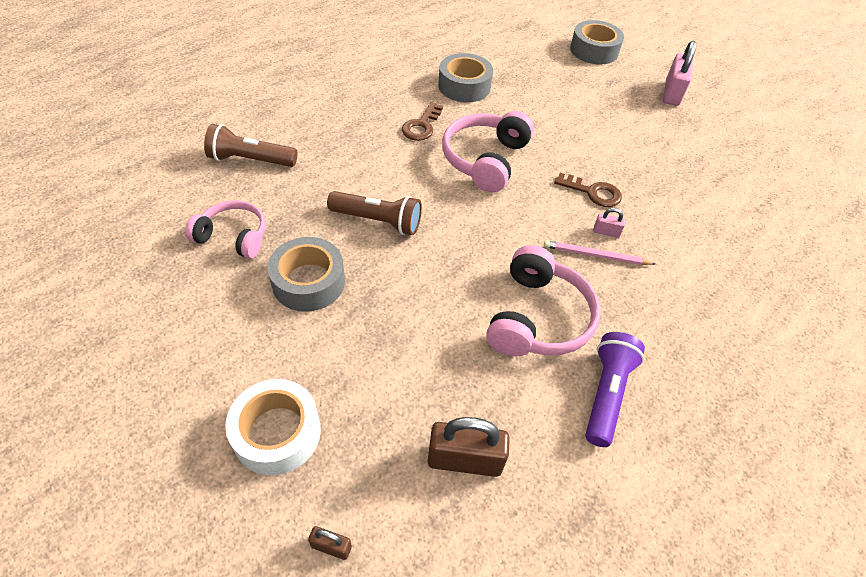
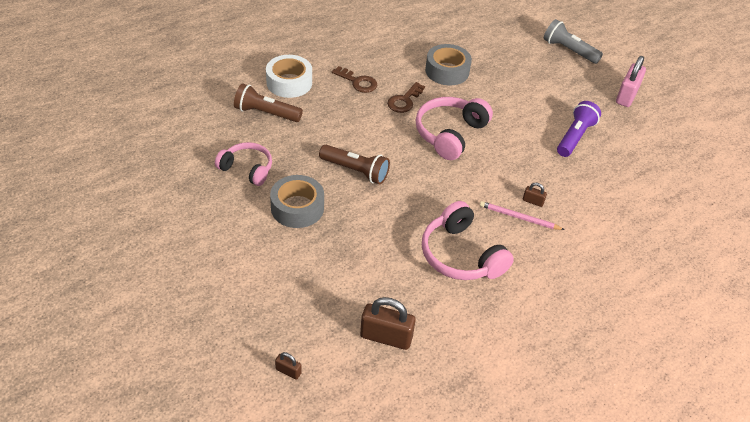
camera: 10 degrees right, 5 degrees down
white tape [225,379,321,475] -> white tape moved to [266,55,312,98]
pink headphones [486,245,601,356] -> pink headphones turned 120 degrees clockwise [422,201,514,280]
brown key [554,173,622,207] -> brown key moved to [332,66,377,93]
grey tape [570,20,624,64] -> grey flashlight [544,19,603,64]
purple flashlight [585,332,645,447] -> purple flashlight moved to [557,101,601,157]
pink padlock [593,208,625,238] -> brown padlock [523,183,547,207]

